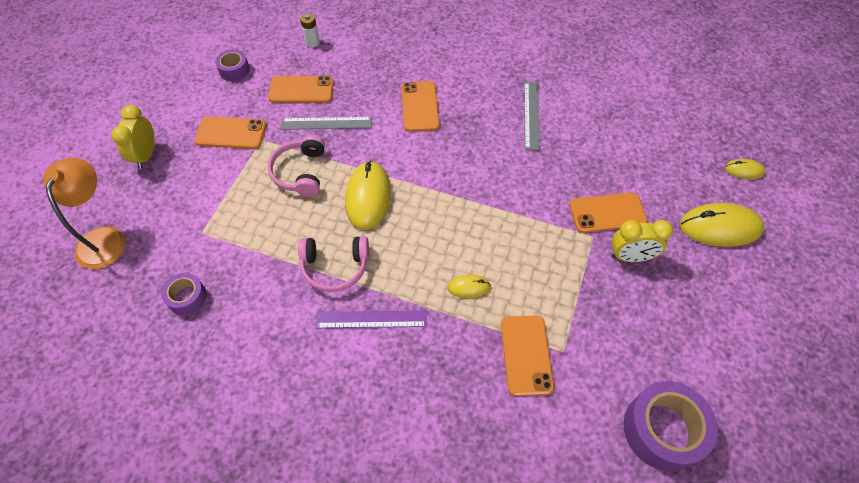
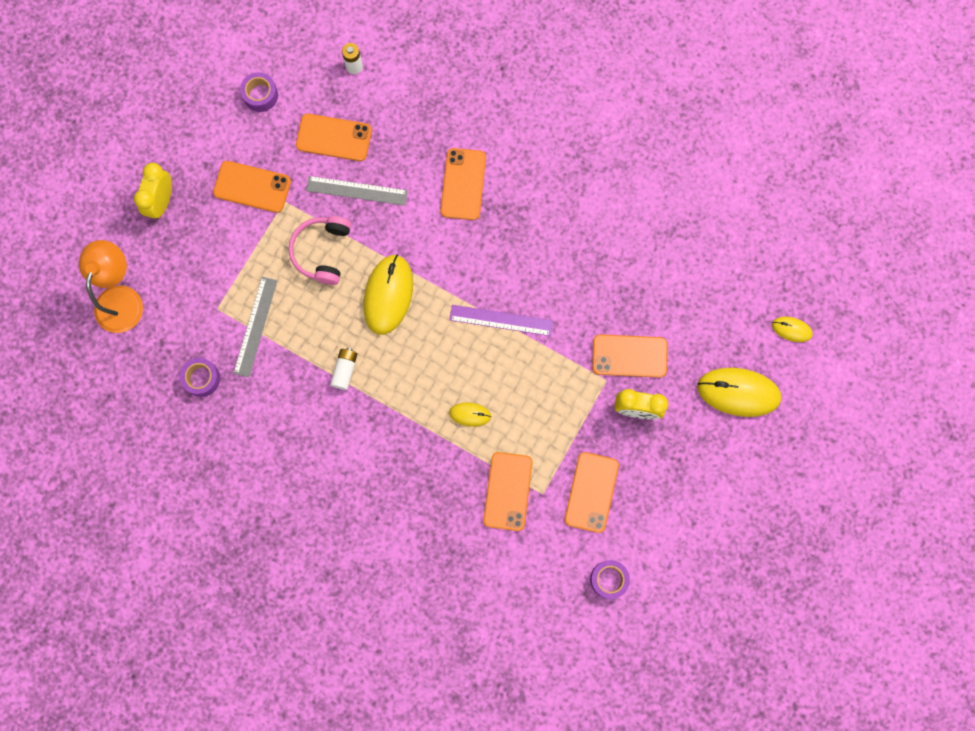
camera: 10 degrees right, 20 degrees up
pink headphones [298,236,369,292] -> white battery [330,348,357,390]
purple ruler [316,310,427,328] -> purple ruler moved to [449,305,553,336]
grey ruler [524,82,540,151] -> grey ruler moved to [233,277,277,377]
purple tape [623,381,718,472] -> purple tape [590,560,630,599], size x0.55
none -> orange phone [565,452,619,533]

